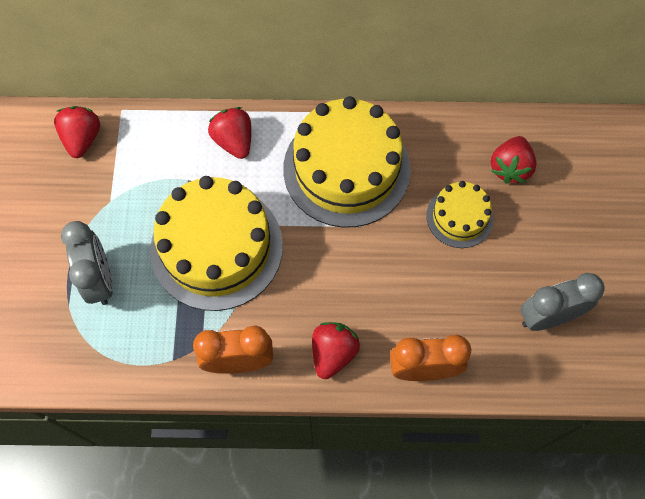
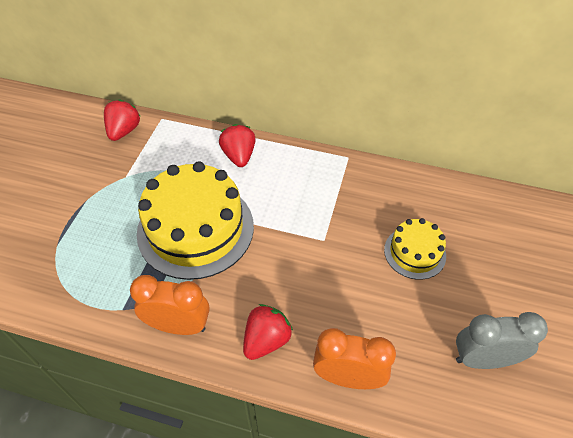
camera: 15 degrees right, 15 degrees down
grey clock [61,221,113,305] -> none
yellow cake [283,96,411,227] -> none
red strawberry [490,136,537,184] -> none

